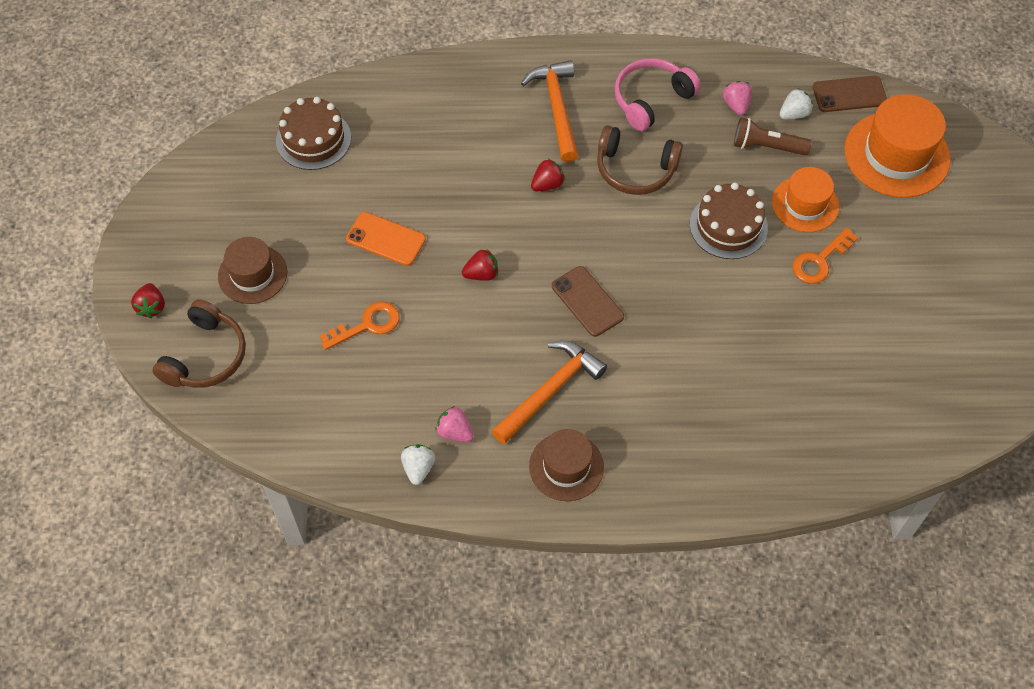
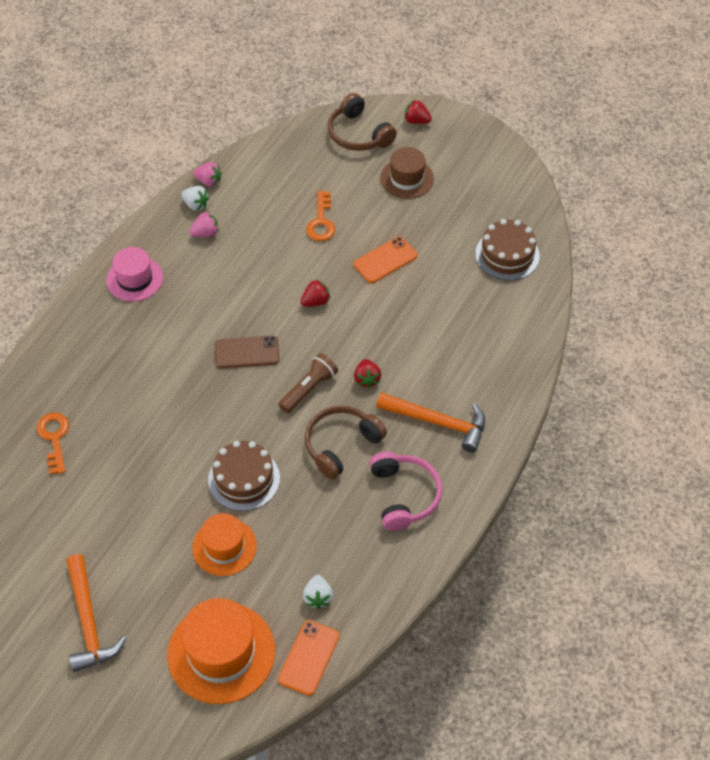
camera: 120 degrees right, 5 degrees down
red strawberry [462,249,498,281] -> red strawberry turned 135 degrees counterclockwise [300,279,330,307]
orange hammer [492,341,607,444] -> orange hammer moved to [67,554,126,672]
brown hat [529,429,604,501] -> pink hat [106,247,163,301]
pink strawberry [723,81,752,116] -> pink strawberry moved to [193,162,222,187]
brown flashlight [734,118,812,155] -> brown flashlight moved to [279,353,338,413]
orange key [792,228,858,284] -> orange key moved to [37,413,69,475]
brown phone [813,76,887,112] -> orange phone [278,620,339,696]

